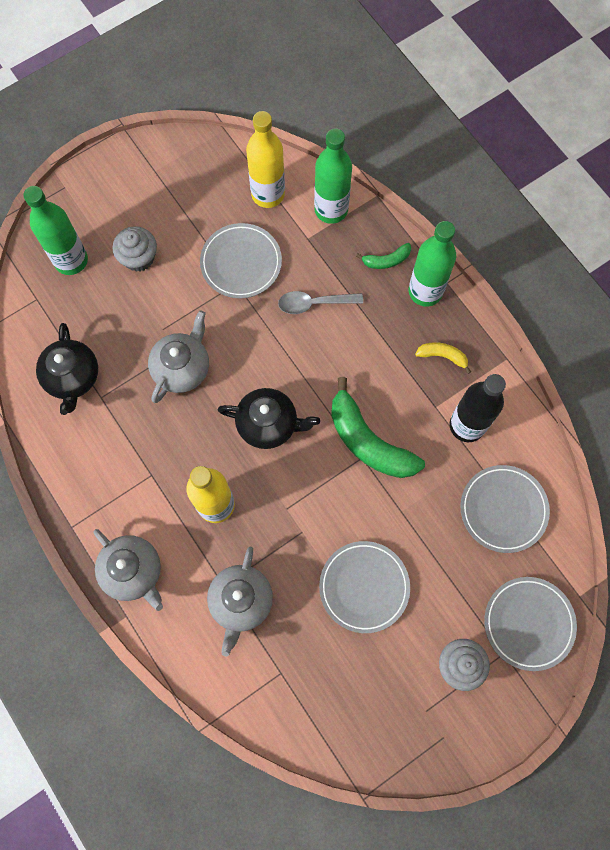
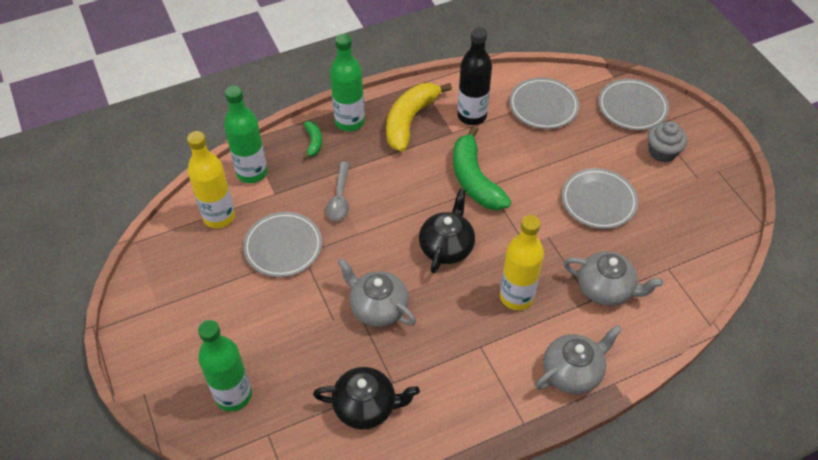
camera: 80 degrees left, 20 degrees down
grey cupcake [112,226,157,272] -> none
green banana [331,377,425,478] -> green banana turned 105 degrees clockwise [453,126,511,210]
yellow banana [415,342,471,374] -> yellow banana [386,83,452,152], size x2.09

